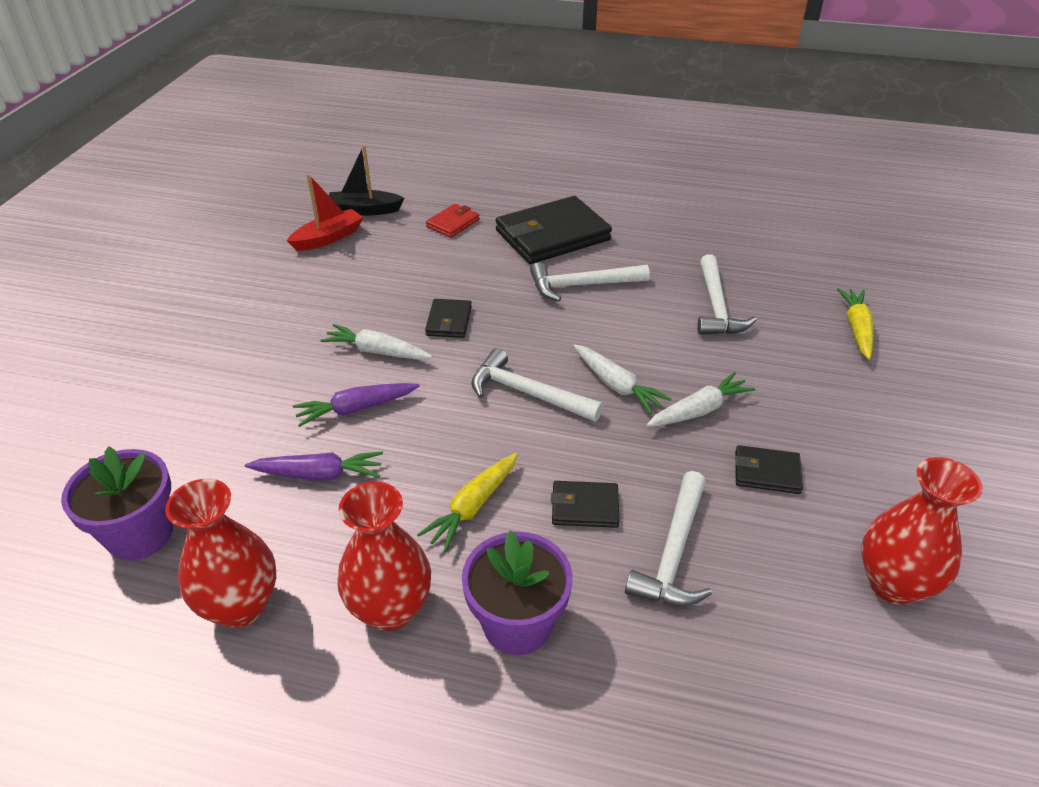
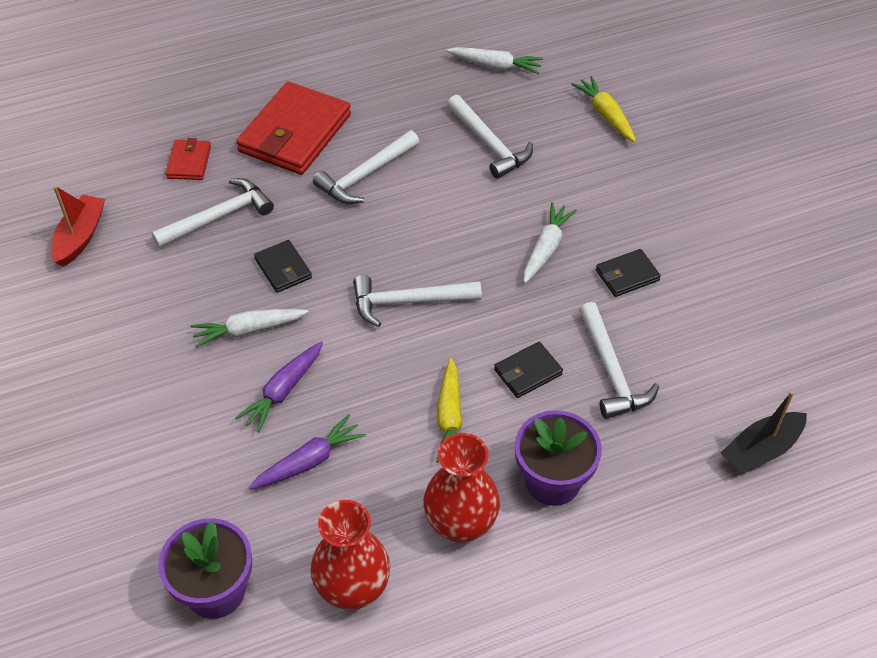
camera: 35 degrees left, 10 degrees up
black boat [329,145,405,216] -> black boat moved to [721,391,807,474]
black wallet [496,196,612,264] -> red wallet [236,82,351,175]
white carrot [574,345,671,414] -> white carrot moved to [447,47,543,74]
red vase [861,457,983,605] -> none
none -> white hammer [151,178,274,248]

